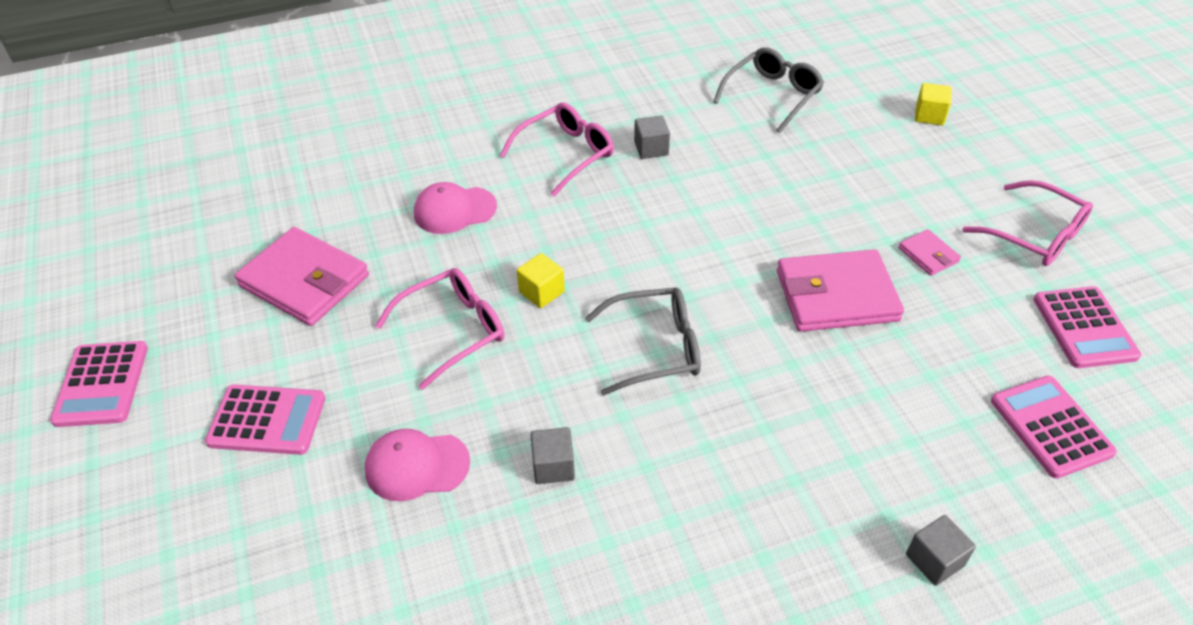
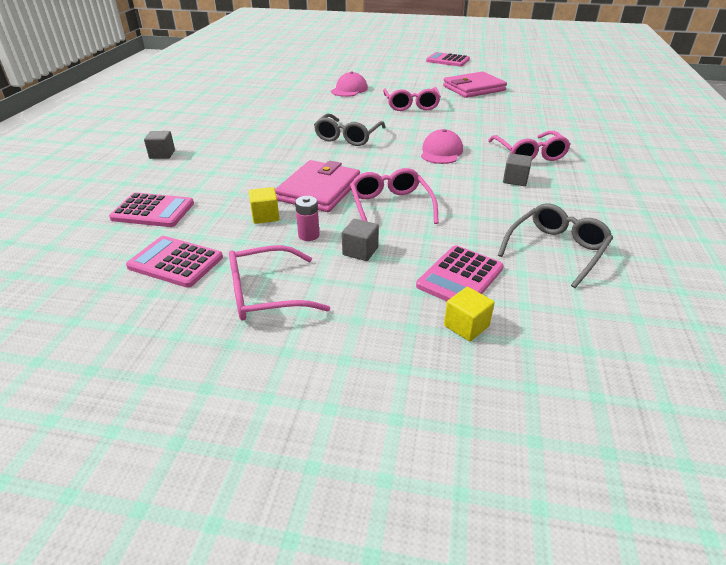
camera: 120 degrees right, 10 degrees down
pink calculator [205,384,325,455] -> pink calculator moved to [416,245,504,301]
pink cap [414,182,497,234] -> pink cap moved to [421,129,463,164]
yellow cube [517,253,565,308] -> yellow cube moved to [249,187,279,224]
grey cube [530,427,575,484] -> grey cube moved to [342,219,379,261]
grey glasses [713,47,824,133] -> grey glasses turned 120 degrees counterclockwise [498,203,613,288]
pink wallet [899,229,961,276] -> pink battery [295,196,320,241]
none -> pink glasses [350,168,439,224]

